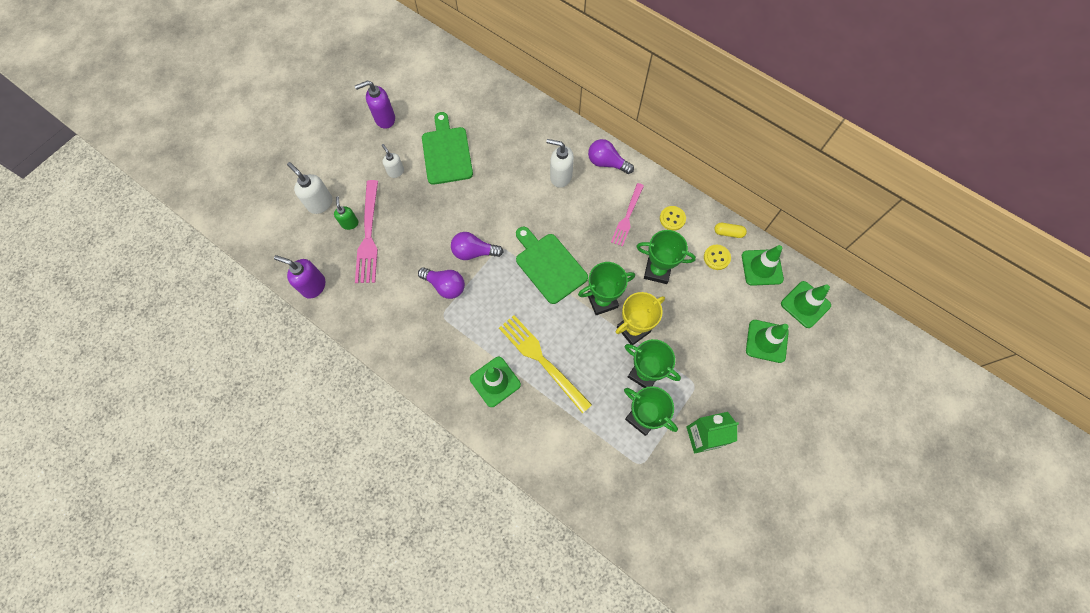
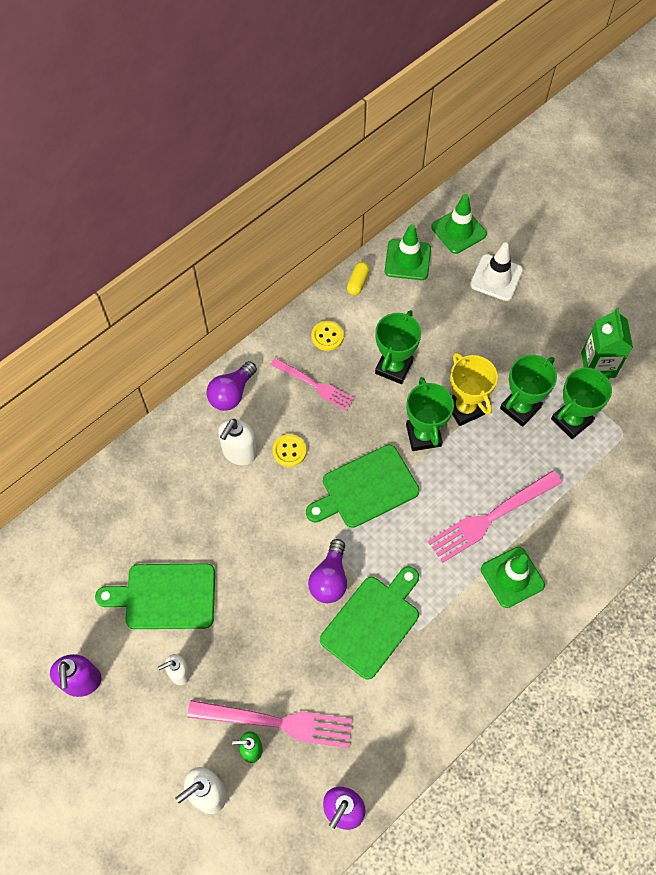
camera: 80 degrees left, 5 degrees down
purple light bulb [418,267,465,299] -> green cutting board [320,566,419,680]
yellow fork [499,315,592,414] -> pink fork [428,471,562,563]
yellow button [704,245,731,270] -> yellow button moved to [272,434,307,467]
green traffic cone [746,320,789,363] -> white traffic cone [470,243,523,301]

